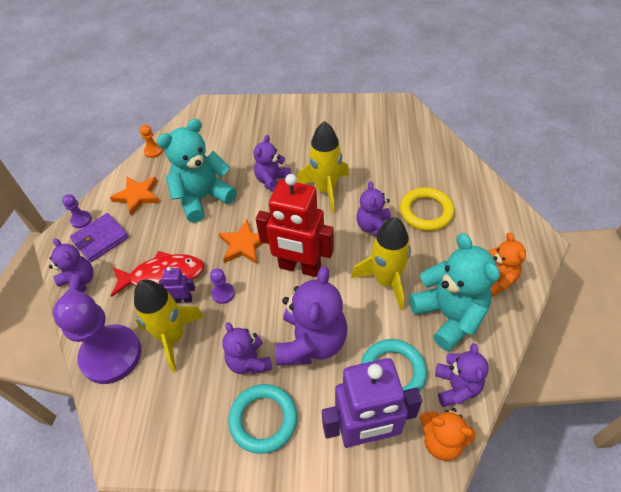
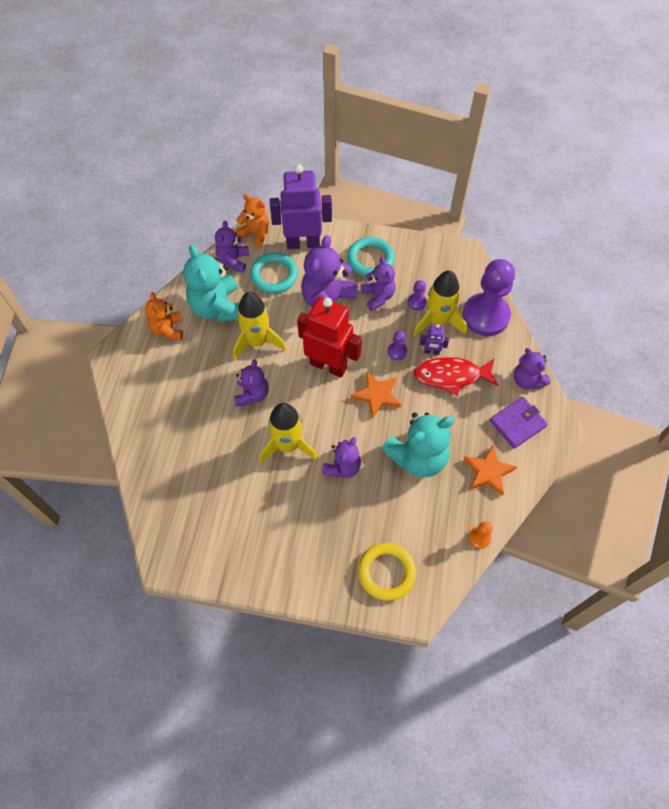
camera: 175 degrees left, 10 degrees up
purple pawn [62,194,92,228] -> purple pawn moved to [408,280,427,310]
yellow ring [400,187,454,231] -> yellow ring moved to [358,543,416,601]

